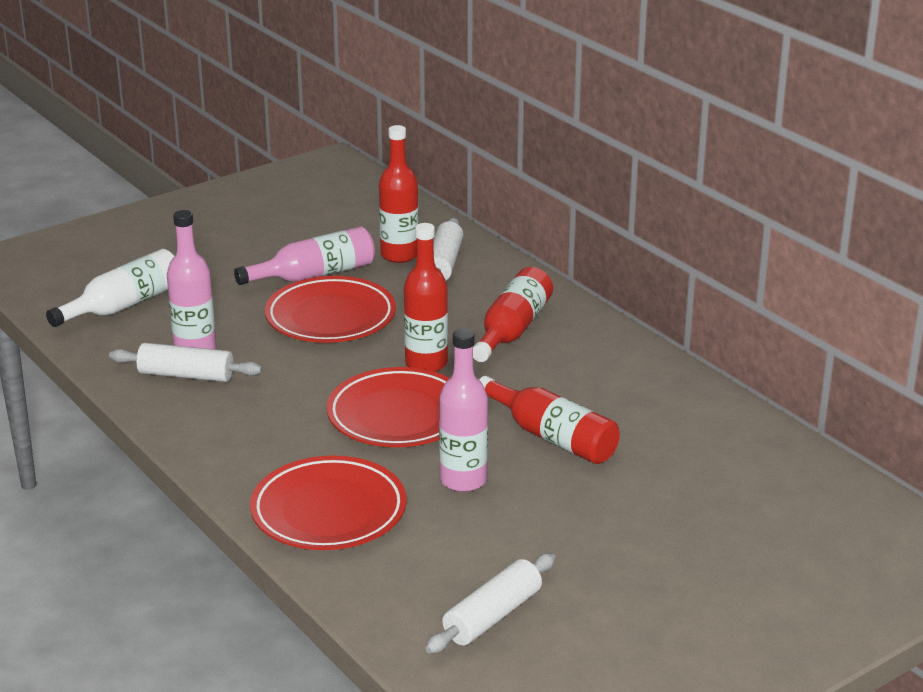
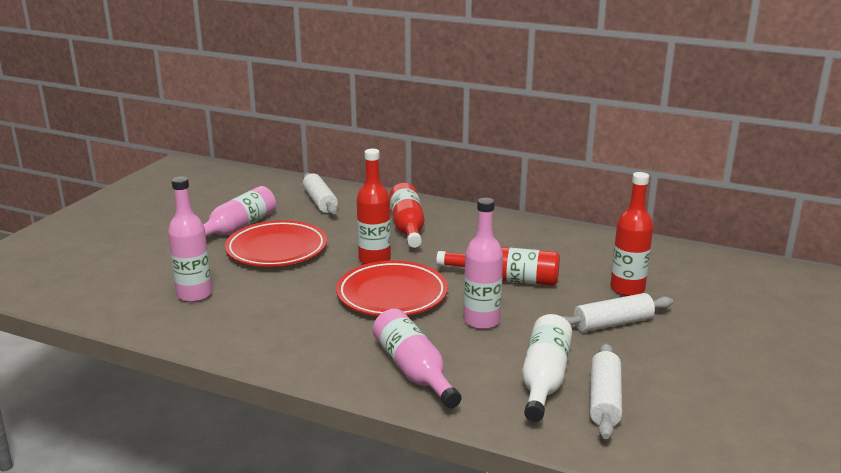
camera: 30 degrees left, 5 degrees down
white bottle [46,249,175,327] -> white bottle moved to [522,314,572,422]
white rolling pin [109,343,262,382] -> white rolling pin moved to [562,293,673,332]
red plate [250,455,407,550] -> pink bottle [373,309,462,408]
red bottle [379,125,419,263] -> red bottle moved to [610,172,653,296]

